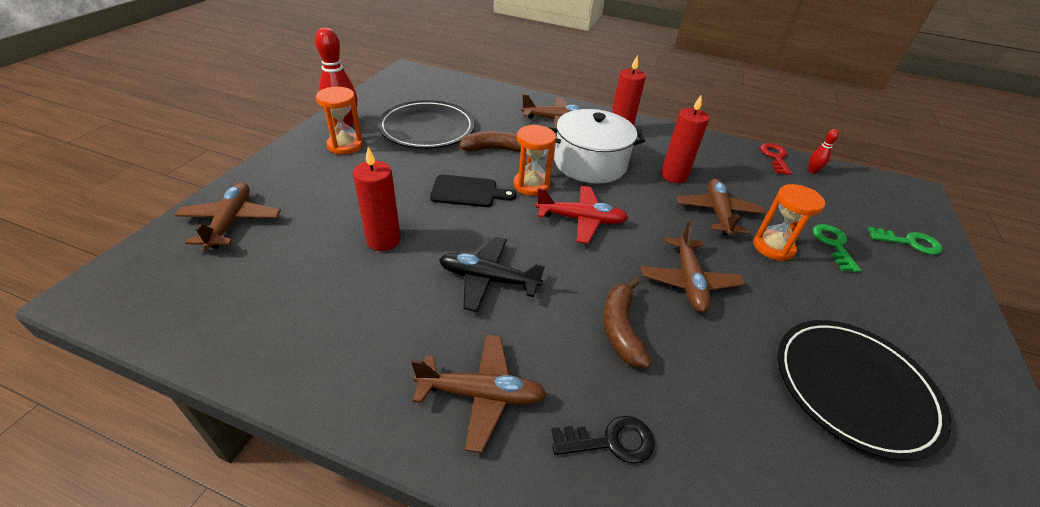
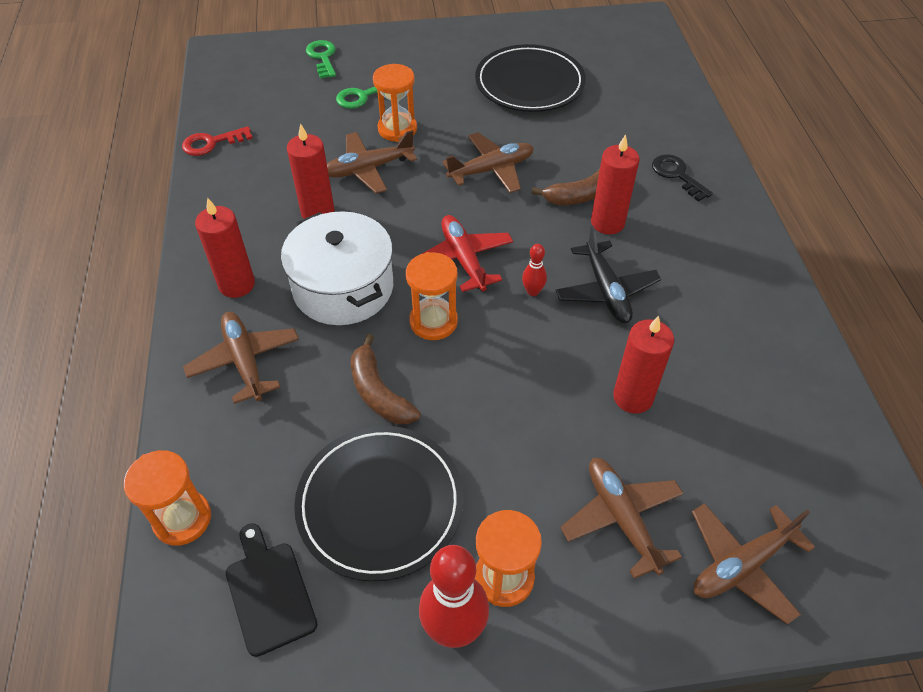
camera: 115 degrees left, 10 degrees up
brown plane [411,335,547,453] -> brown plane moved to [560,458,684,579]
black cutting board [430,175,516,207] -> black cutting board moved to [226,523,317,657]
red bowling pin [808,129,839,173] -> red bowling pin moved to [522,244,547,296]
none -> orange hourglass [124,450,211,546]
none -> red candle [591,134,639,234]

